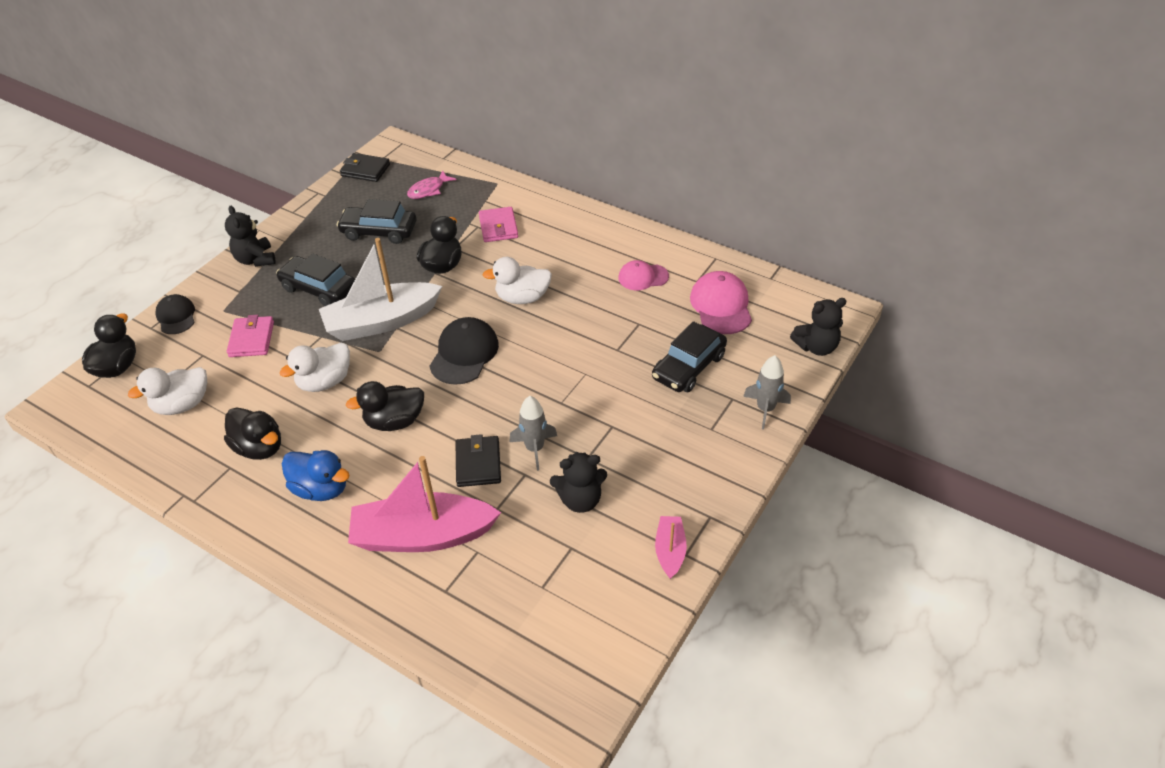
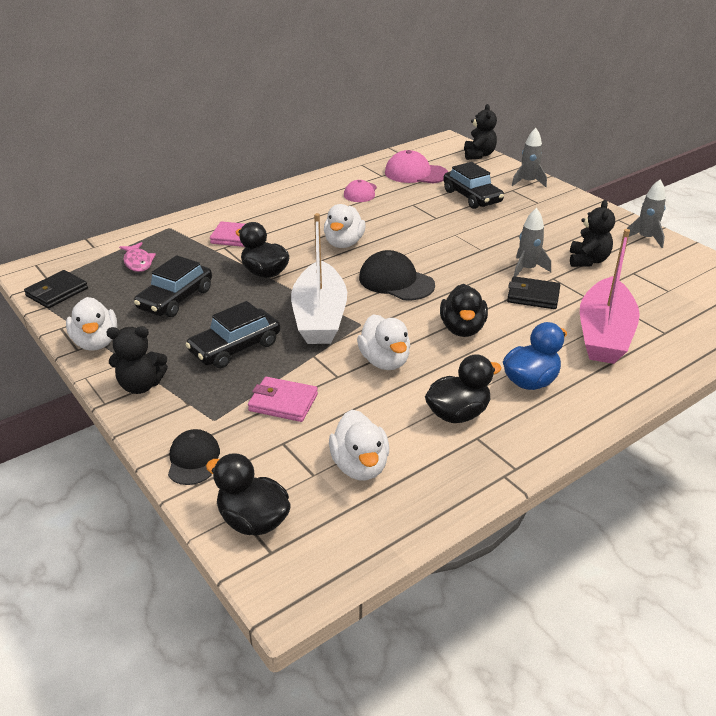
camera: 70 degrees left, 10 degrees down
black cap [155,294,195,334] -> black cap turned 90 degrees clockwise [168,429,220,485]
pink boat [655,516,687,579] -> grey rocket [627,180,666,248]
none -> white duck [66,297,117,351]

